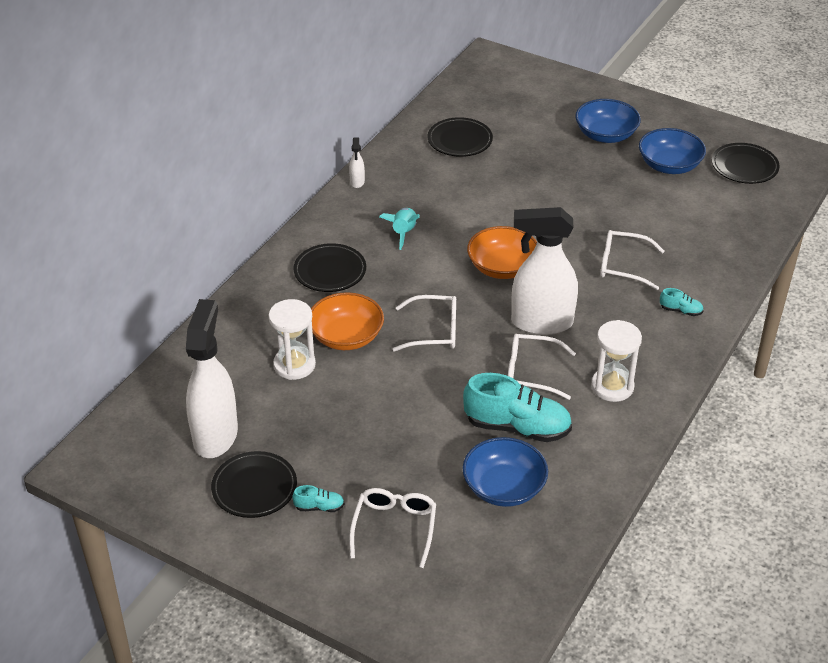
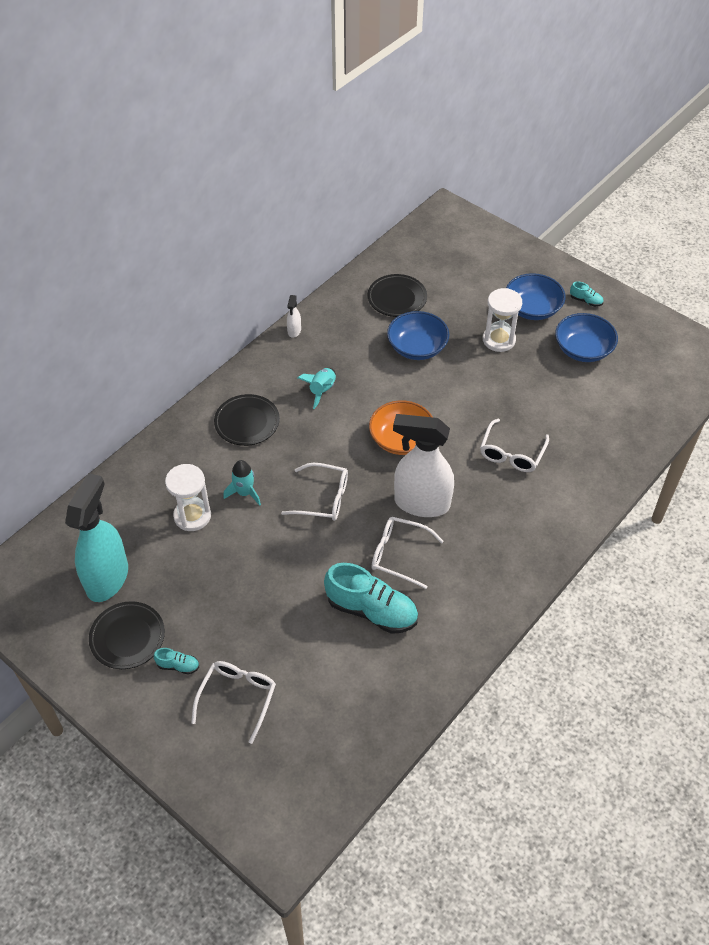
camera: 10 degrees right, 10 degrees up
white spray bottle [186,299,238,458] -> turquoise spray bottle [65,473,128,602]
orange bowl [311,292,384,350] -> turquoise rocket [223,460,261,506]
blue bowl [463,437,548,507] -> blue bowl moved to [387,311,449,360]
white hourglass [591,320,642,402] -> white hourglass moved to [483,288,522,352]
white glasses [600,230,665,290] -> white glasses turned 90 degrees counterclockwise [480,419,549,472]
turquoise shoe [660,288,704,316] -> turquoise shoe moved to [570,281,603,307]
black plate [712,143,780,184] -> none

